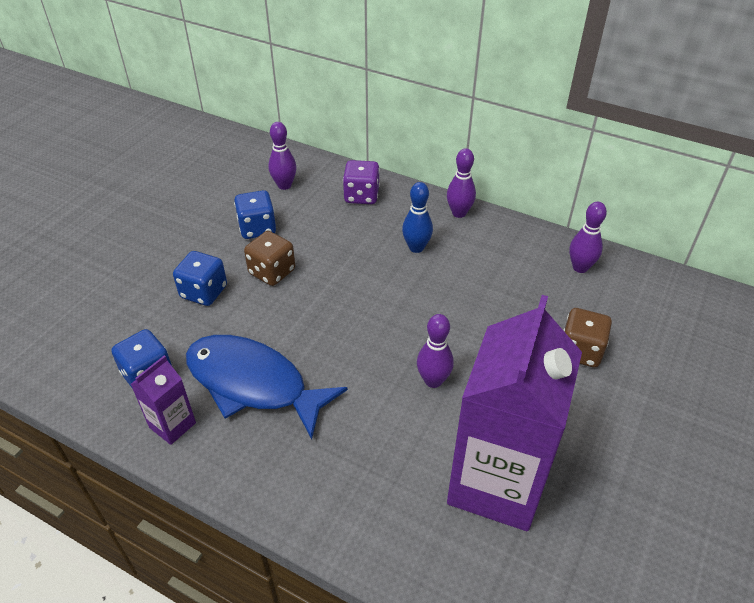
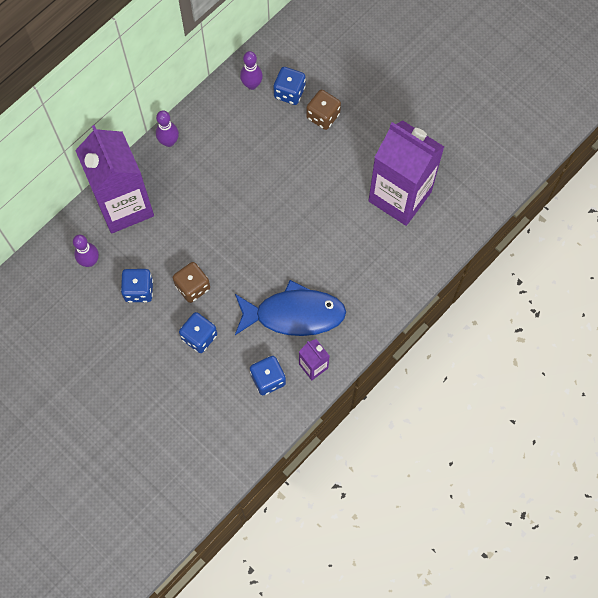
camera: 75 degrees left, 25 degrees up
blue fish [186,335,348,440] -> blue fish turned 135 degrees counterclockwise [235,280,346,336]
purple dice [343,160,380,204] -> purple carton [75,125,154,233]
blue bowling pin [402,182,433,253] -> none
purple bowling pin [417,314,454,388] -> none
none -> blue dice [273,67,306,105]

